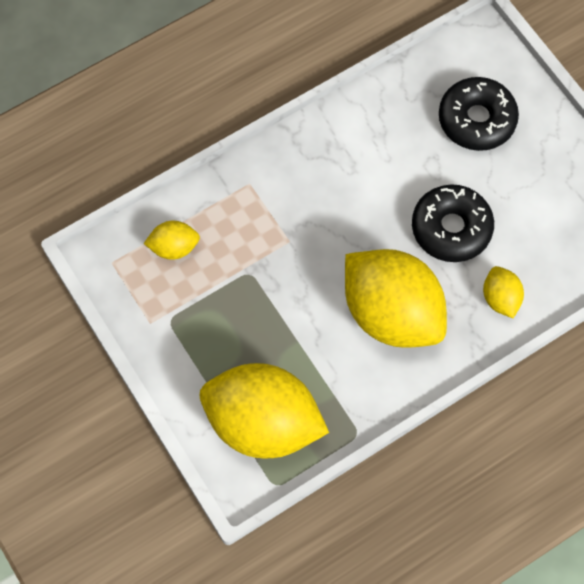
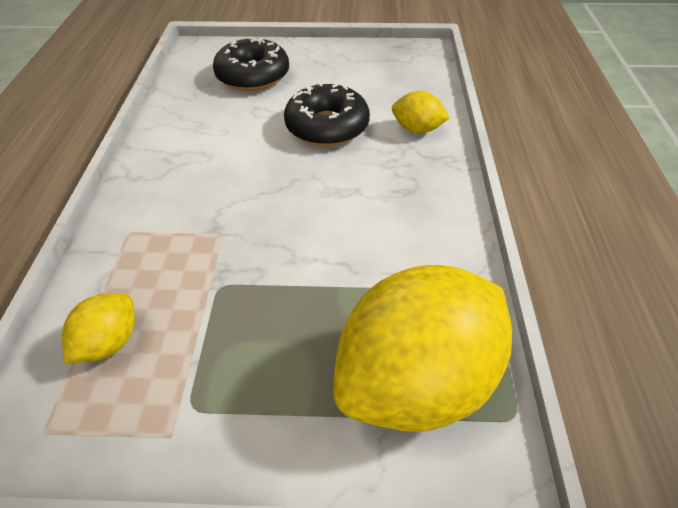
camera: 55 degrees left, 20 degrees down
yellow lemon [345,249,447,348] -> none

